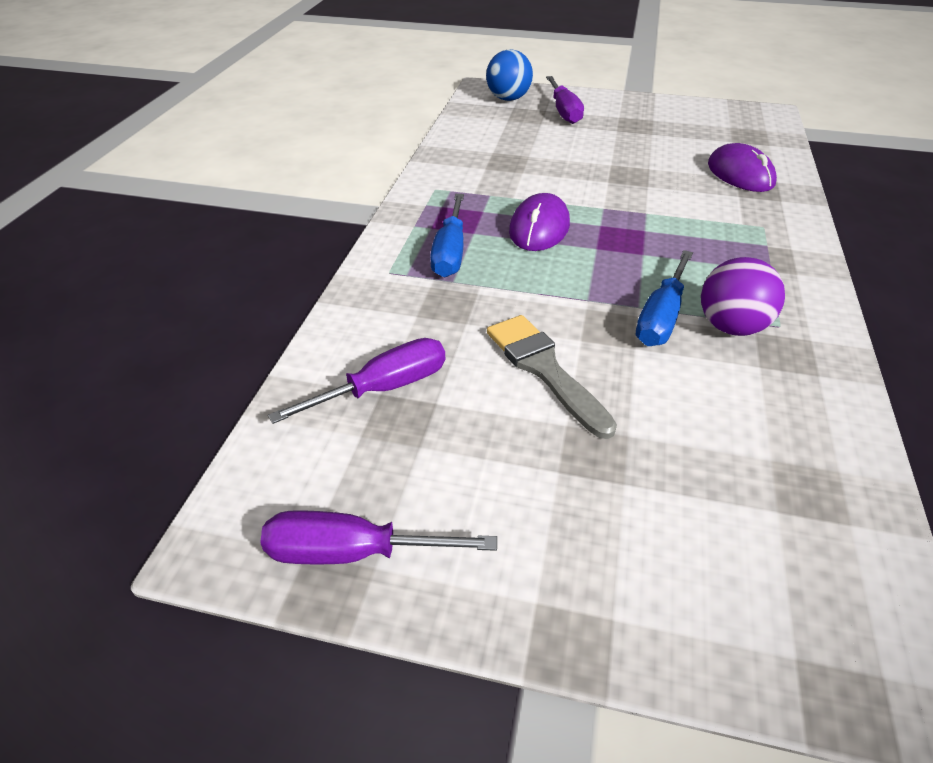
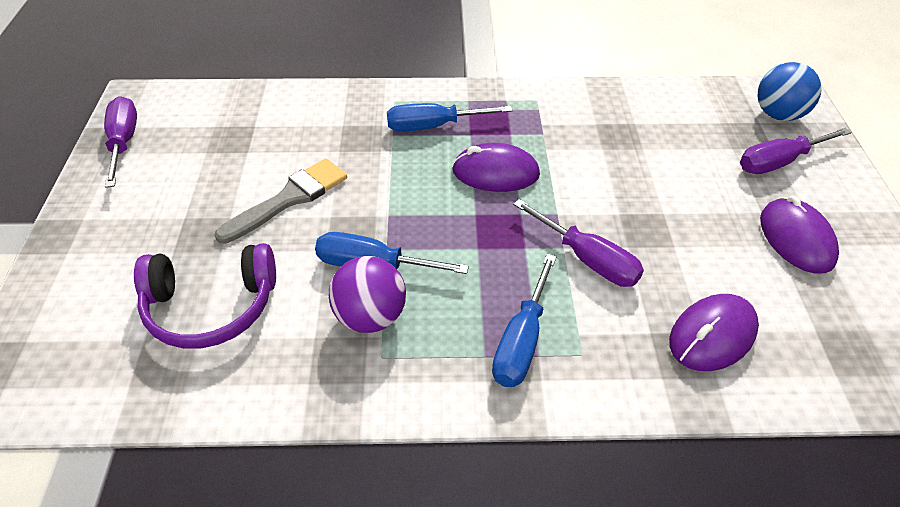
camera: 75 degrees right, 5 degrees up
purple screwdriver [268,338,445,424] -> purple screwdriver moved to [513,199,644,287]
none -> purple headphones [134,243,276,348]
none -> blue screwdriver [492,254,556,387]
none -> purple mouse [760,195,839,274]

